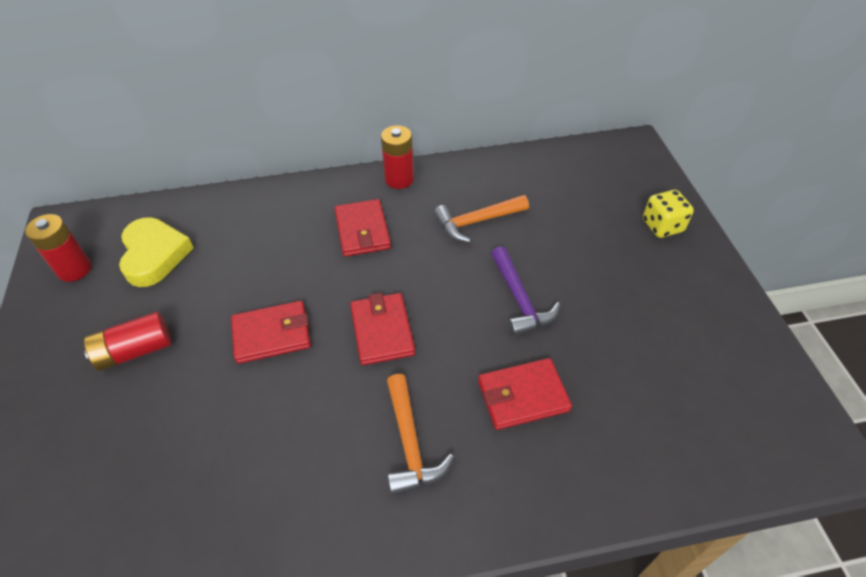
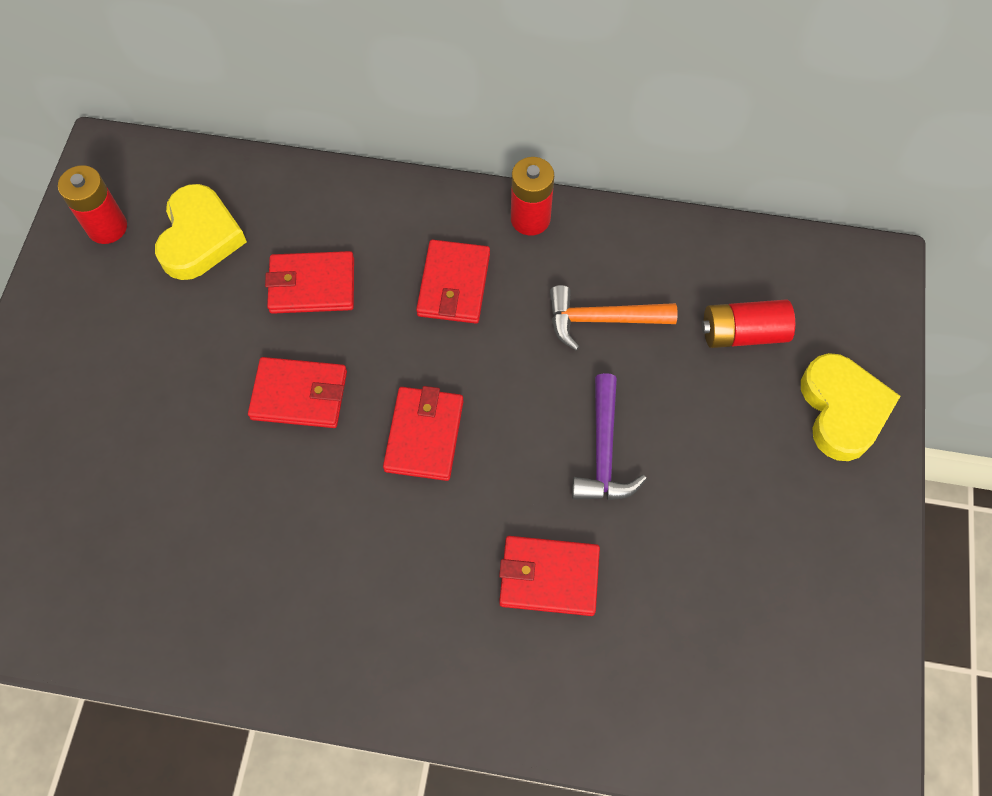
camera: 20 degrees right, 15 degrees up
red battery [84,312,171,371] -> red battery moved to [702,300,795,348]
orange hammer [387,374,454,495] -> none
yellow dice [643,190,694,238] -> yellow heart [801,353,900,461]
none -> red wallet [265,251,354,314]

